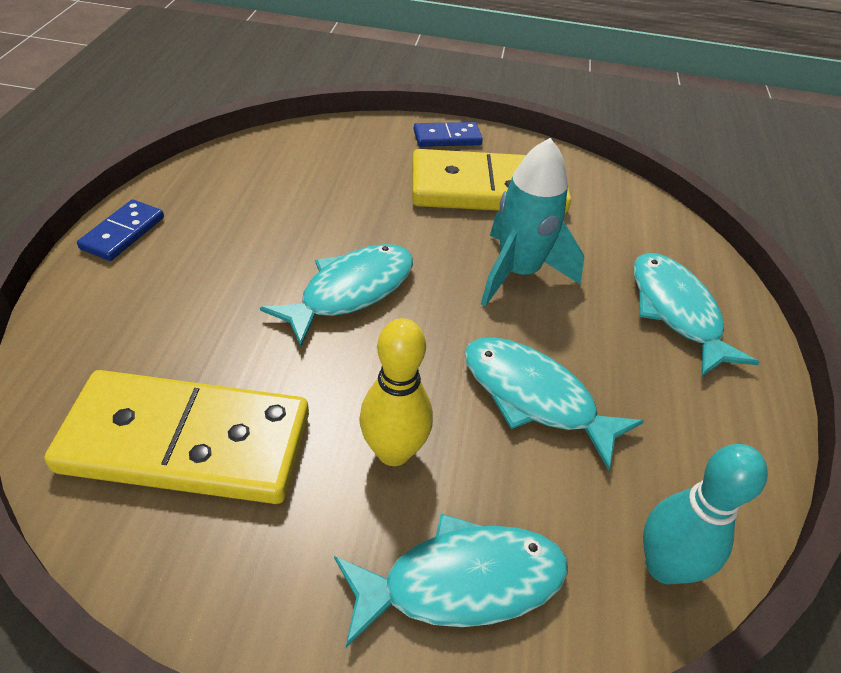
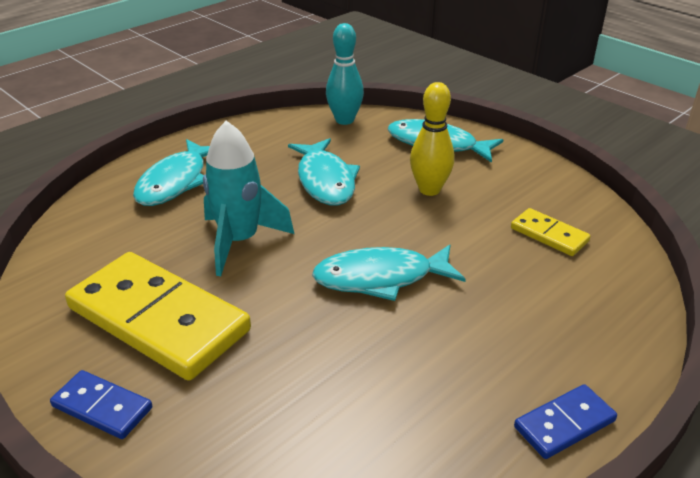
camera: 140 degrees left, 10 degrees down
yellow domino [44,370,309,504] -> yellow domino [511,208,590,256], size x0.46

